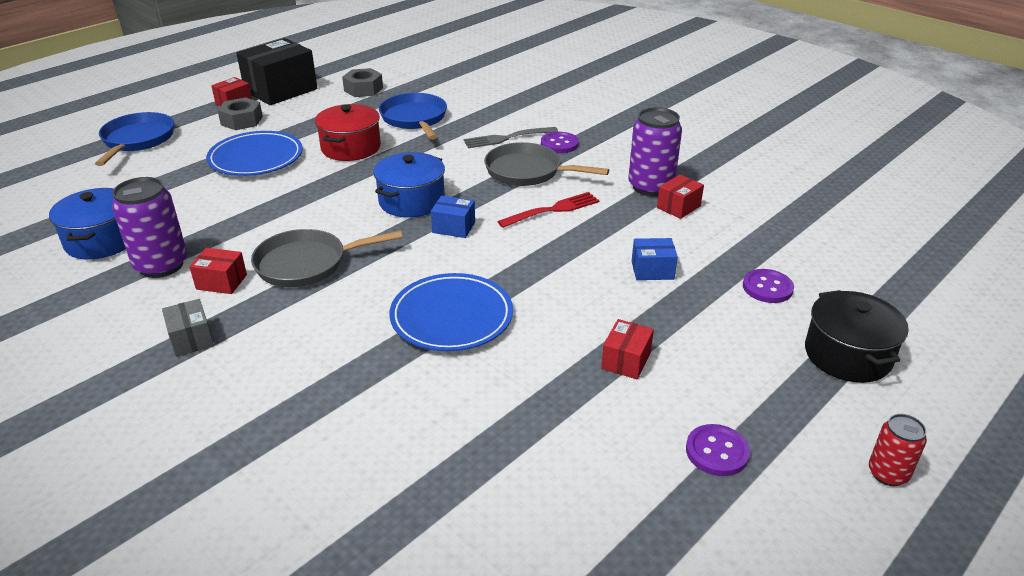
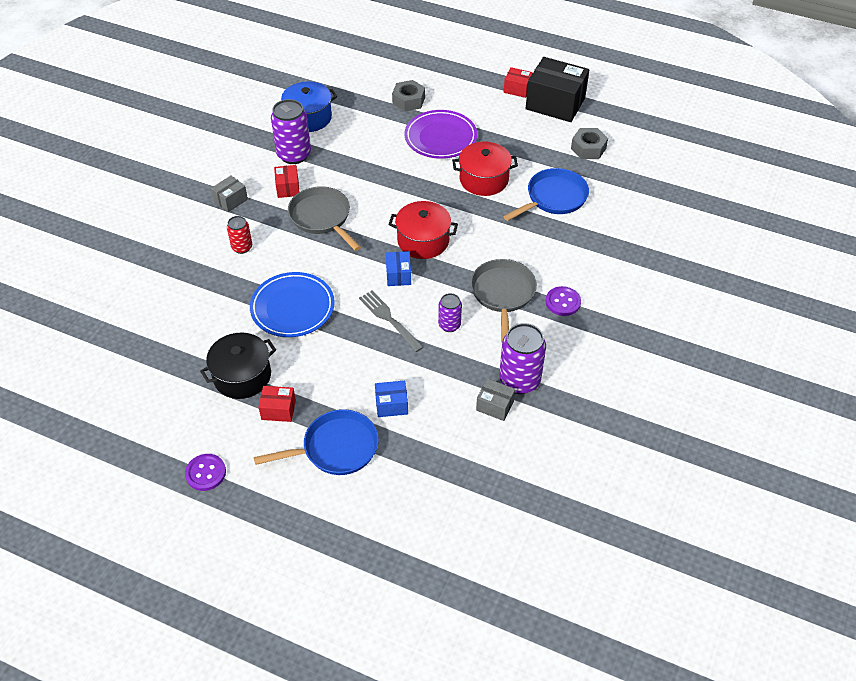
camera: 70 degrees right, 15 degrees up
blue pan [95,112,174,166] -> blue pan moved to [254,409,379,475]
blue plate [206,131,303,176] -> purple plate [405,110,477,159]
grey nut [217,97,263,130] -> grey nut moved to [392,80,425,112]
blue pot [374,152,445,218] -> red pot [388,201,458,259]
grey fork [464,127,558,148] -> grey fork moved to [359,291,423,352]
red fork [497,192,600,228] -> purple can [438,293,462,332]
blue box [632,238,678,280] -> blue box turned 75 degrees counterclockwise [375,380,408,417]
red box [657,175,704,219] -> grey box [476,379,515,421]
purple button [743,269,794,303] -> none
black pot [805,290,909,383] -> black pot moved to [200,333,276,399]
red can [869,414,927,486] -> red can moved to [227,216,252,254]

